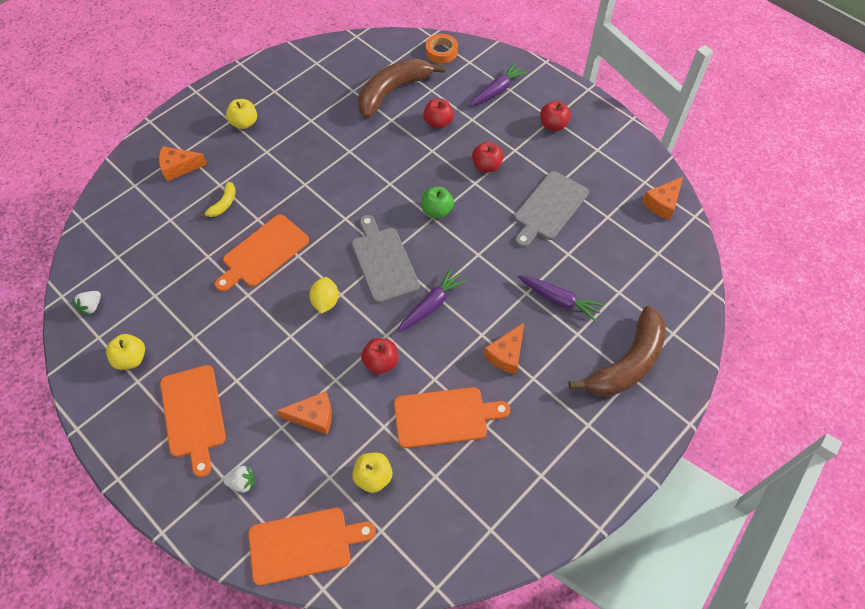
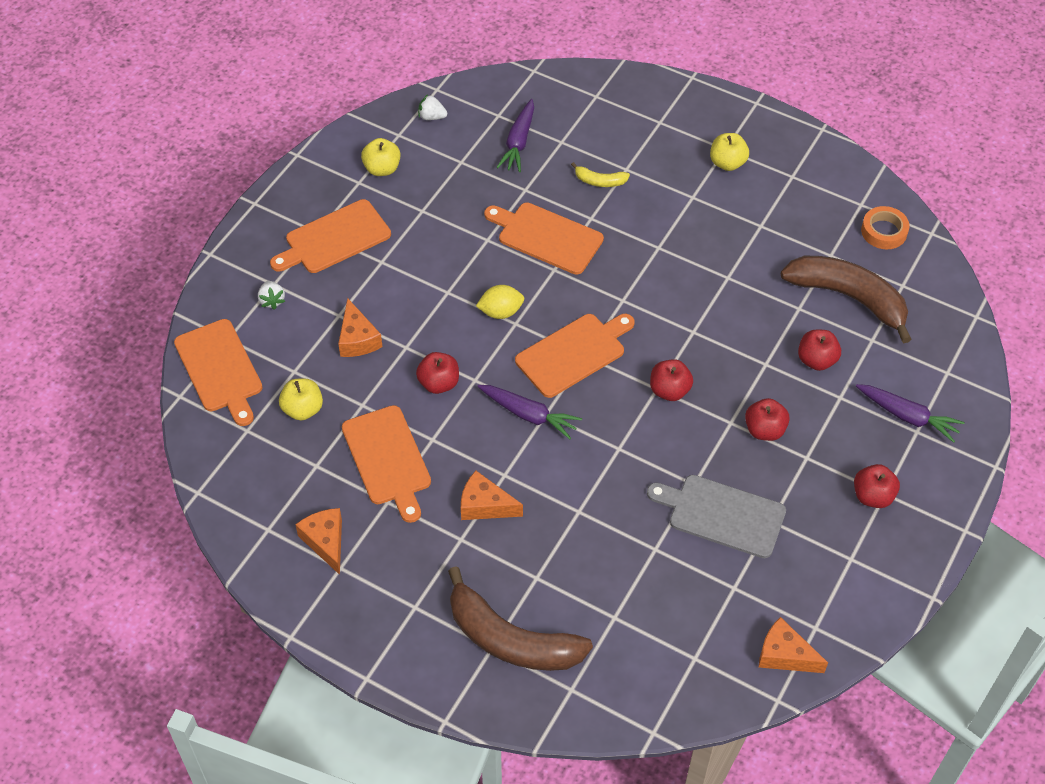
camera: 75 degrees right, 5 degrees down
orange cheese [159,146,207,181] -> orange cheese moved to [295,508,342,575]
grey cutting board [352,215,420,303] -> orange cutting board [515,314,635,398]
green apple [421,187,454,219] -> red apple [650,359,693,401]
orange tape [426,34,458,63] -> orange tape moved to [861,206,910,249]
purple carrot [518,275,604,322] -> purple carrot moved to [496,99,534,172]

